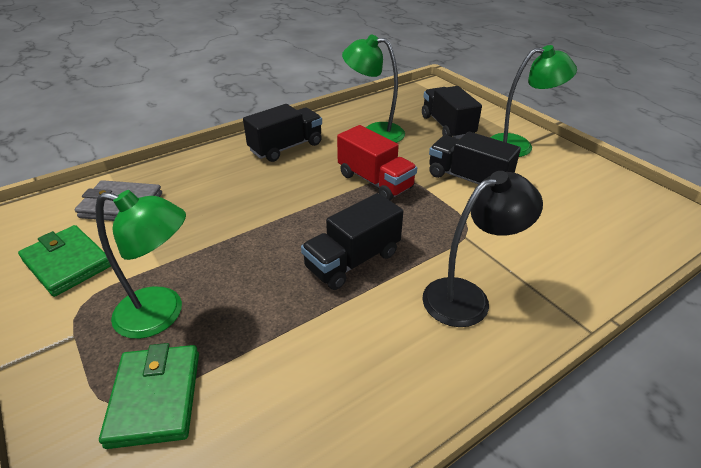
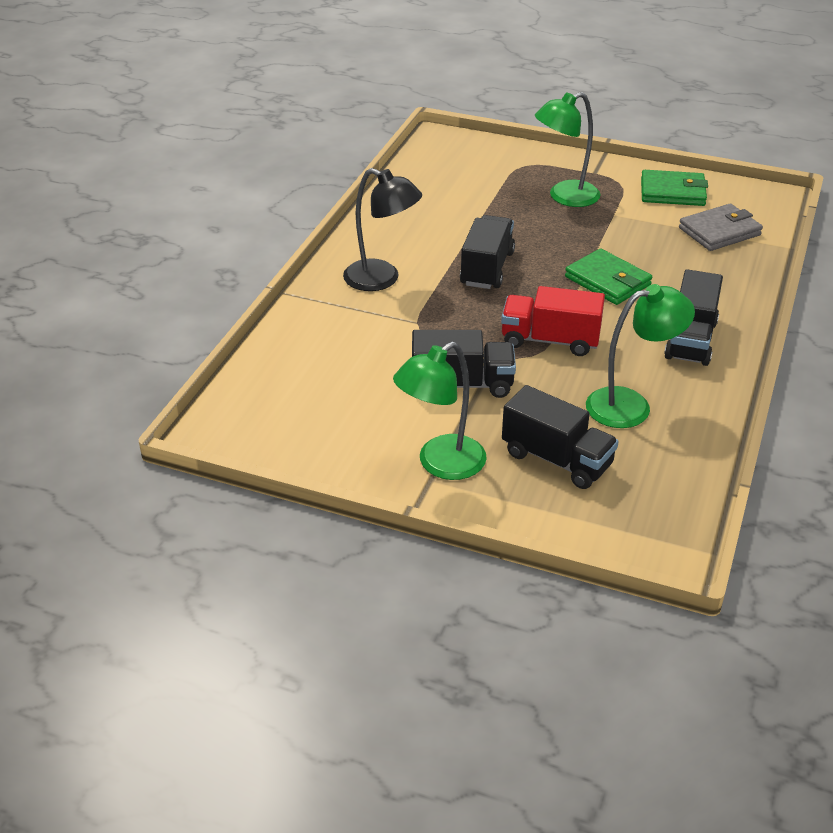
camera: 145 degrees right, 0 degrees up
green wallet [99,343,199,449] -> green wallet moved to [565,248,652,305]
black lamp [422,171,543,327] -> black lamp turned 90 degrees counterclockwise [343,168,422,291]

